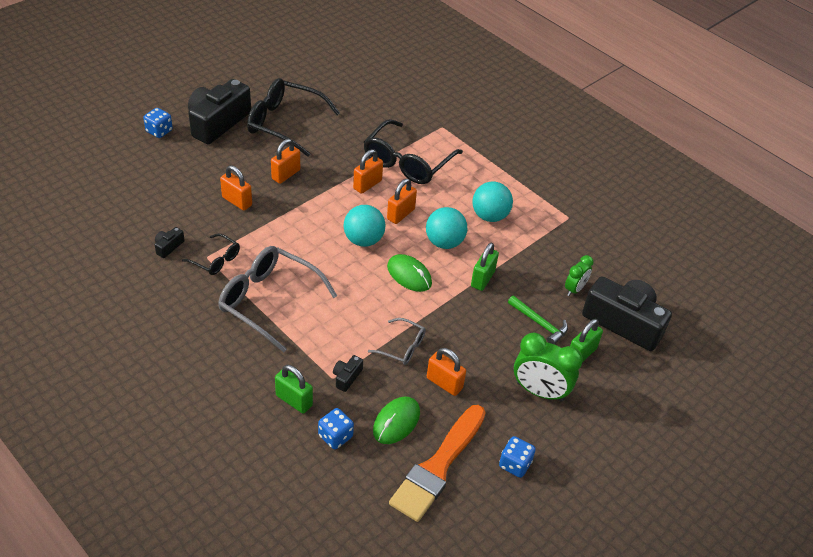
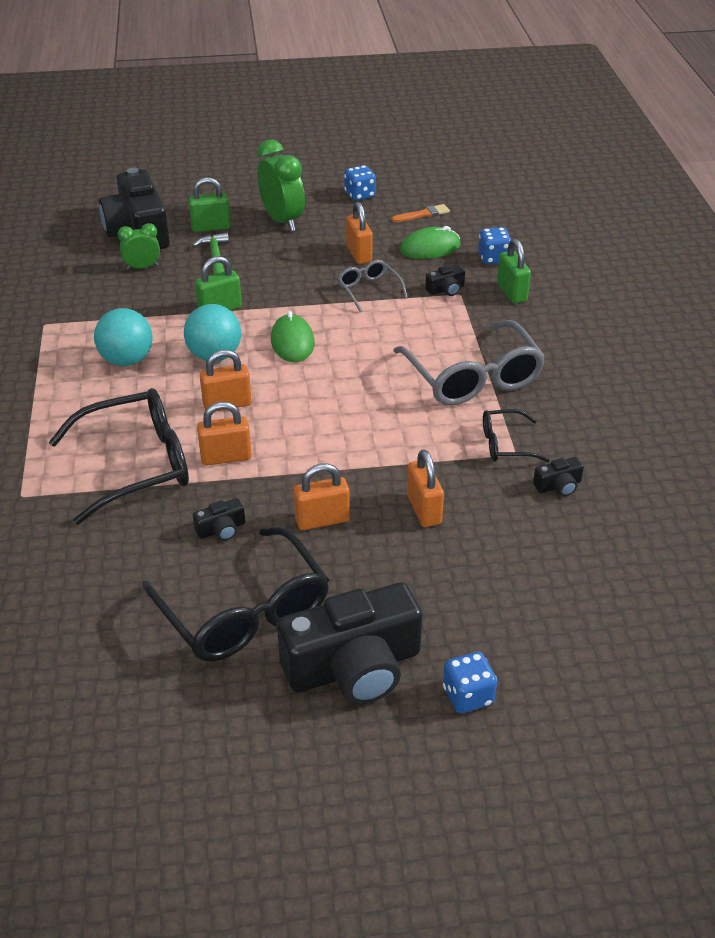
camera: 140 degrees left, 5 degrees down
black glasses [182,233,240,275] -> black glasses turned 75 degrees counterclockwise [483,409,550,463]
turquoise ball [344,205,386,247] -> none
orange brush [389,405,486,522] -> orange brush [392,204,450,222], size x0.42
none -> black camera [193,498,245,541]

